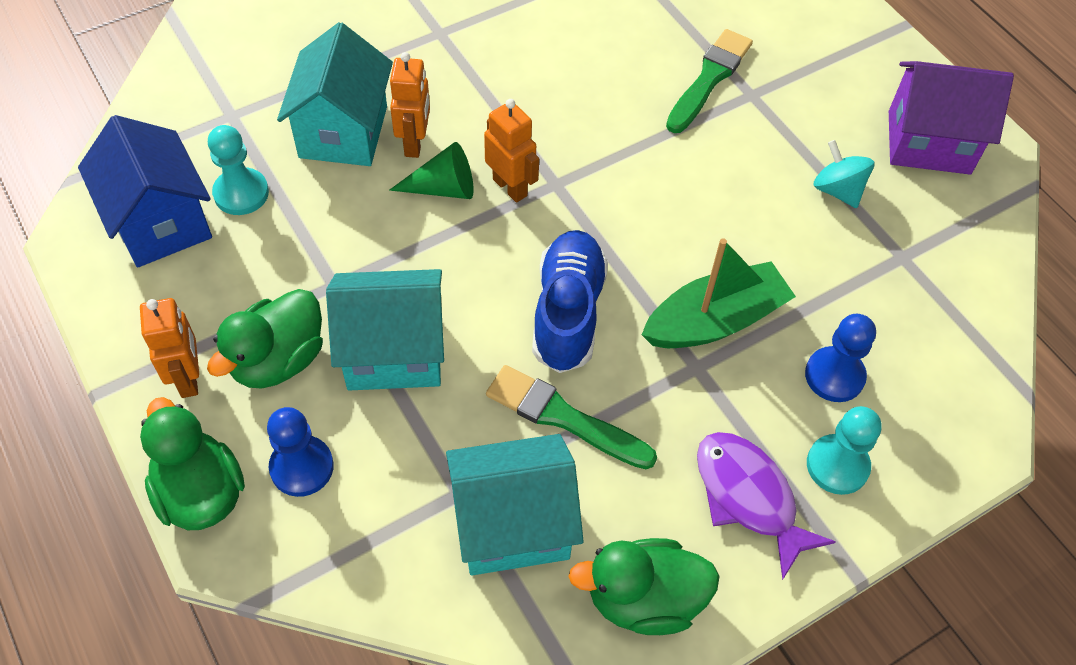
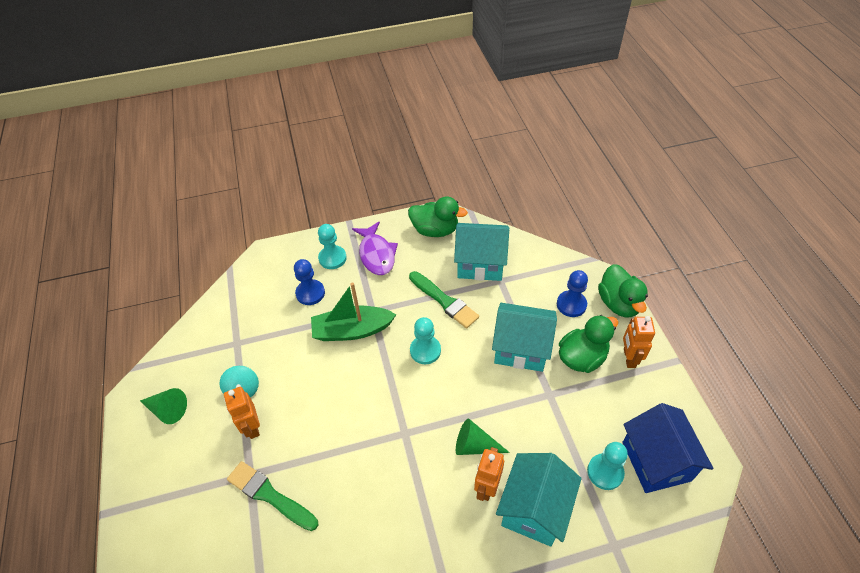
camera: 160 degrees left, 5 degrees down
orange robot [484,99,539,203] -> orange robot moved to [224,387,260,439]
blue shoe [532,230,608,373] -> turquoise pawn [410,317,441,364]
green brush [666,29,753,133] -> green brush turned 75 degrees clockwise [227,461,318,531]
purple house [889,61,1014,175] -> green cone [140,388,187,424]

